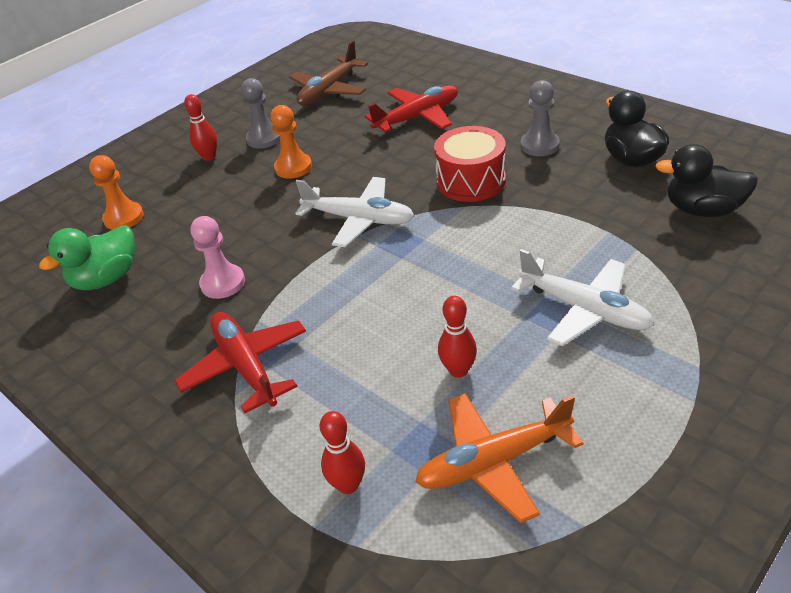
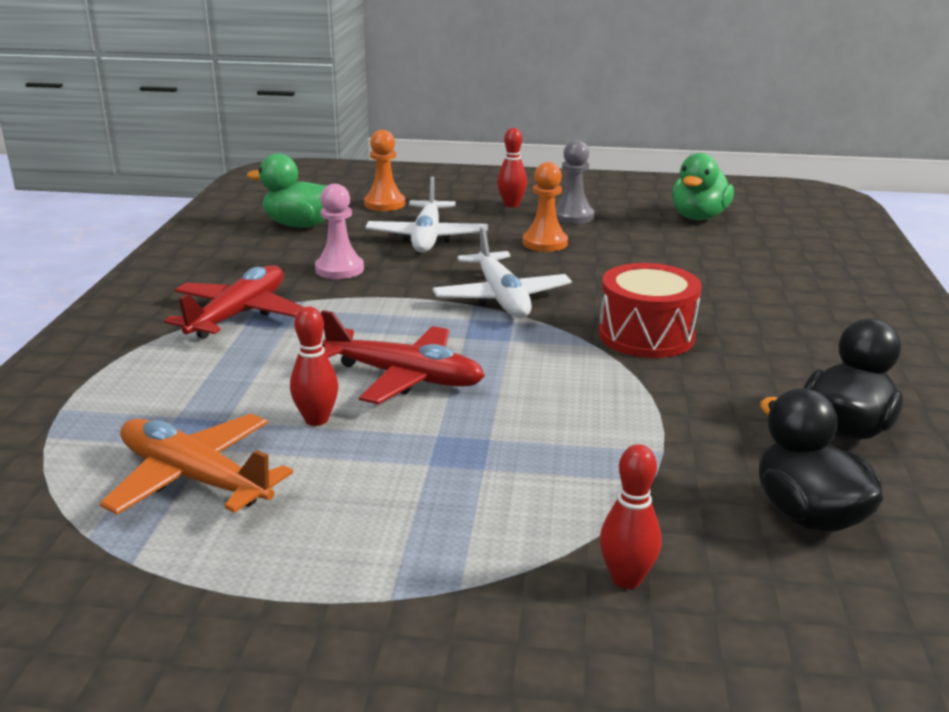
camera: 50 degrees right, 15 degrees down
brown plane [289,41,368,106] -> green duck [672,153,734,220]
red bowling pin [320,411,365,494] -> red bowling pin moved to [600,444,661,589]
red plane [365,85,458,133] -> red plane moved to [321,310,485,404]
white plane [511,249,655,346] -> white plane moved to [365,177,488,253]
grey pawn [521,80,560,156] -> none

